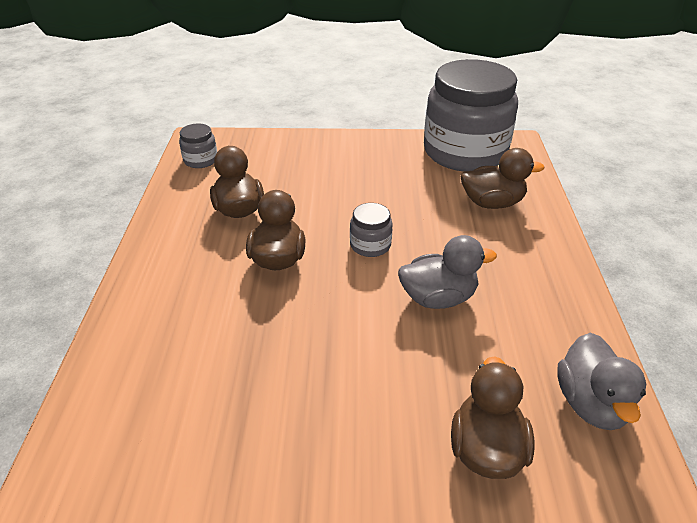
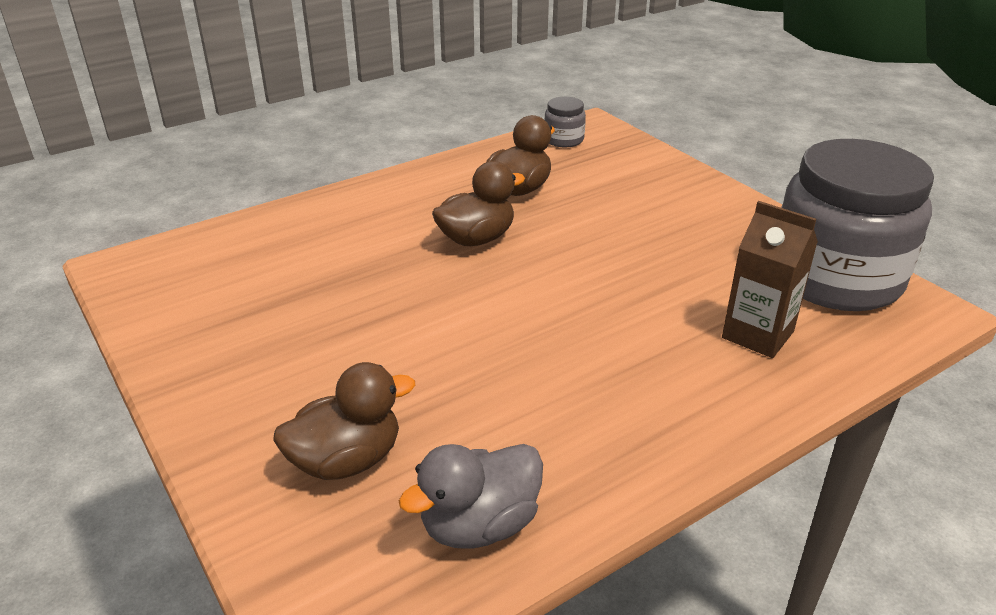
camera: 55 degrees right, 5 degrees down
grey jar [350,203,393,257] -> none
grey duck [398,235,497,309] -> none
brown duck [461,148,545,209] -> brown carton [722,201,818,358]

